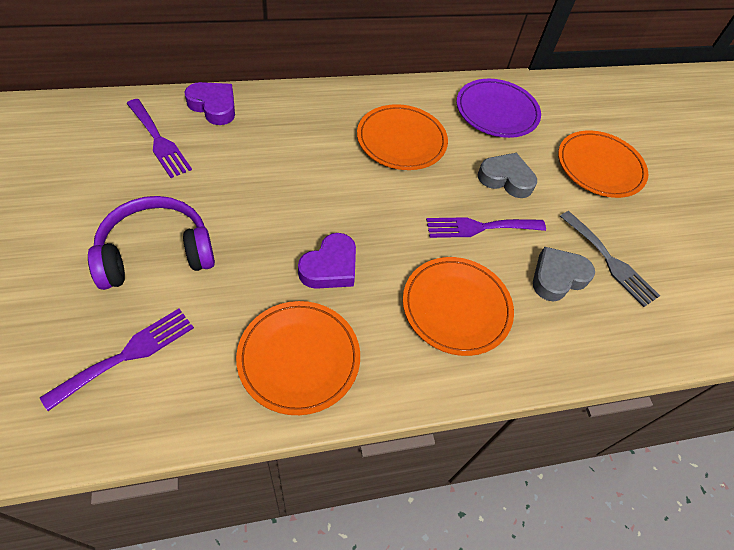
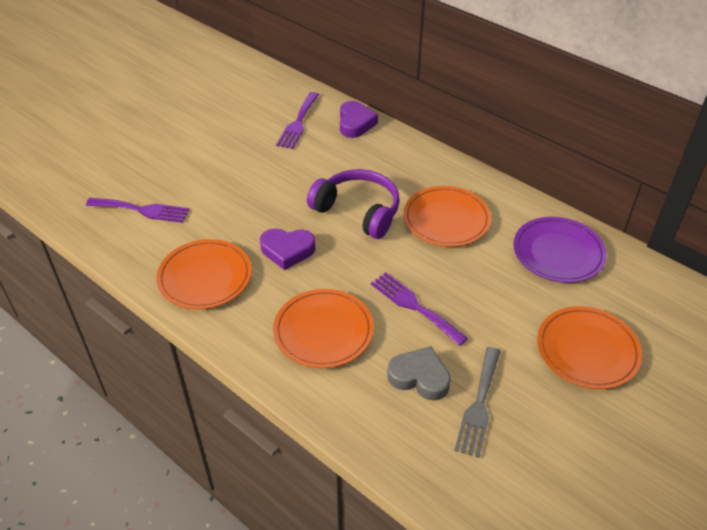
camera: 60 degrees right, 10 degrees down
purple headphones [88,196,215,290] -> purple headphones moved to [307,169,400,239]
grey heart [478,153,537,198] -> none

